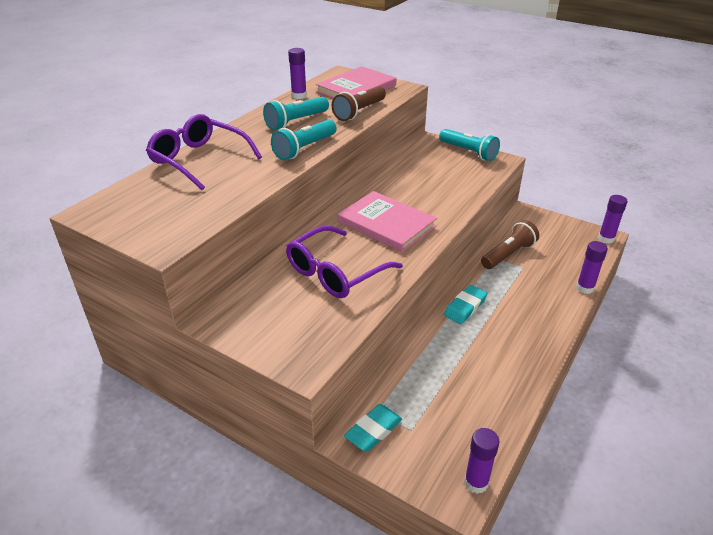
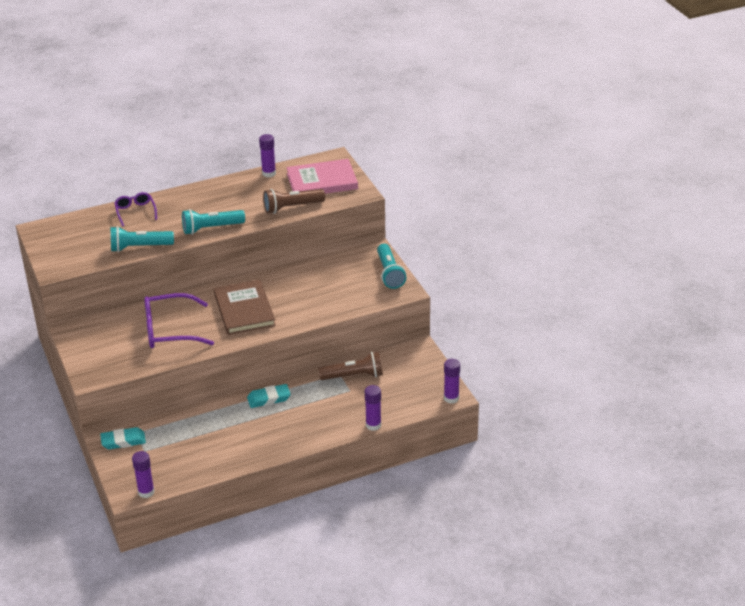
camera: 35 degrees right, 0 degrees up
purple glasses [146,114,262,190] -> purple glasses [114,192,157,227], size x0.56
turquoise flashlight [263,97,329,130] -> turquoise flashlight moved to [111,226,174,252]
pink book [338,191,437,252] -> brown book [214,280,276,335]

